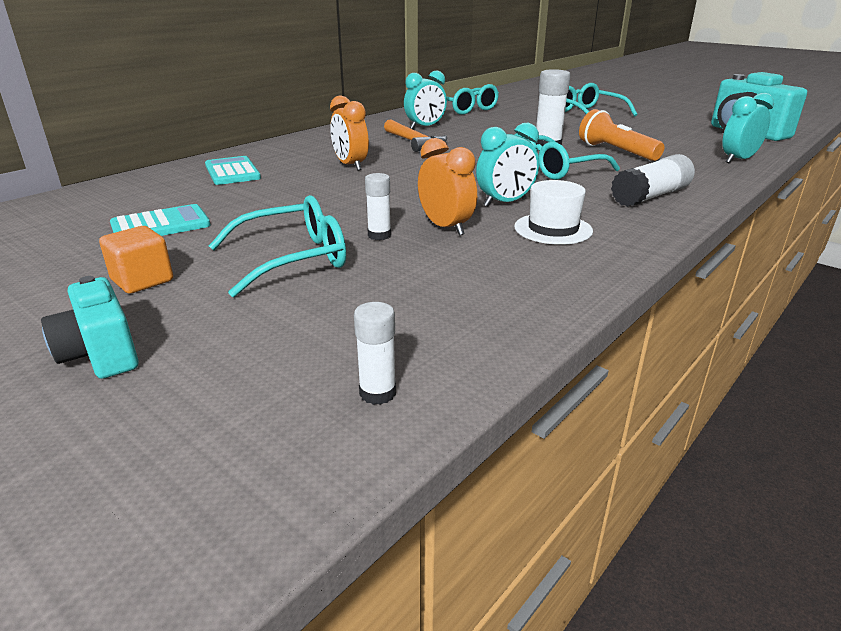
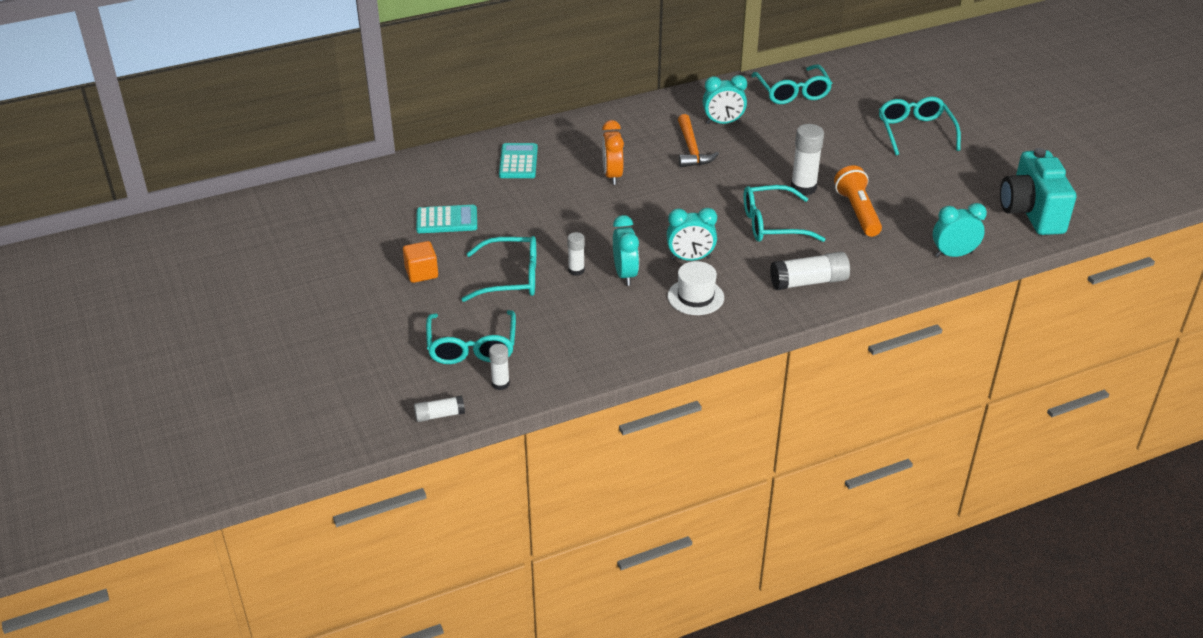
camera: 25 degrees right, 10 degrees up
turquoise camera [41,276,139,379] -> none
orange clock [418,138,477,236] -> turquoise clock [613,215,639,286]
none -> white glue stick [414,395,465,422]
none -> turquoise glasses [426,310,516,364]

